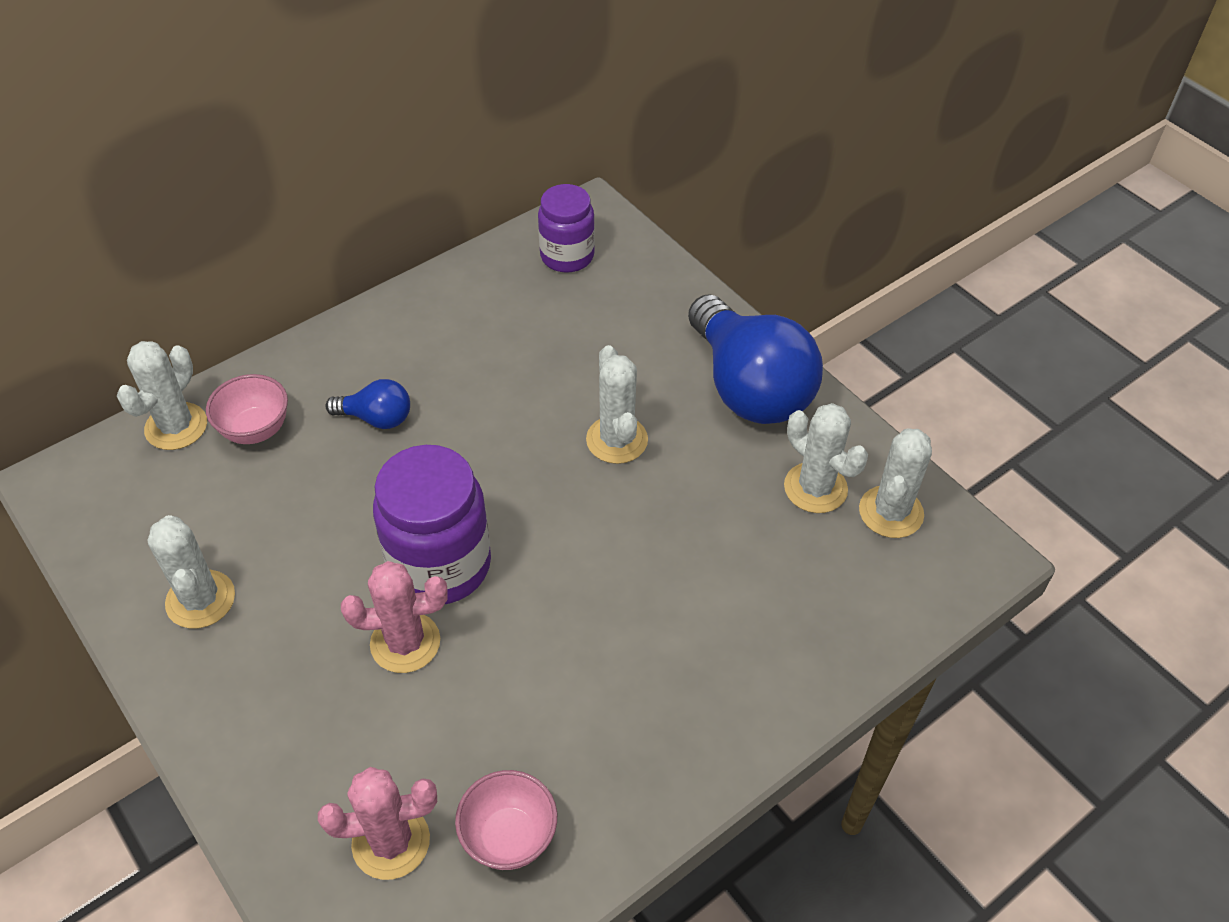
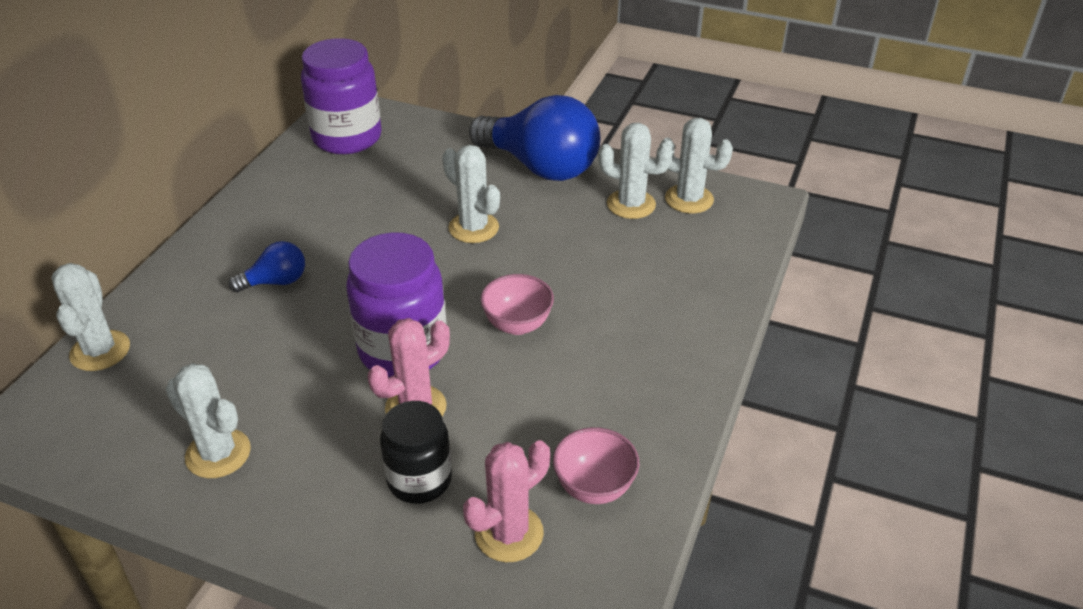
camera: 30 degrees left, 10 degrees down
pink bowl [206,374,288,444] -> pink bowl moved to [480,274,554,335]
purple jar [538,184,595,273] -> purple jar [301,38,382,154], size x1.56
white cactus [859,428,932,538] -> white cactus turned 60 degrees counterclockwise [659,118,733,213]
none -> black jar [380,401,452,504]

